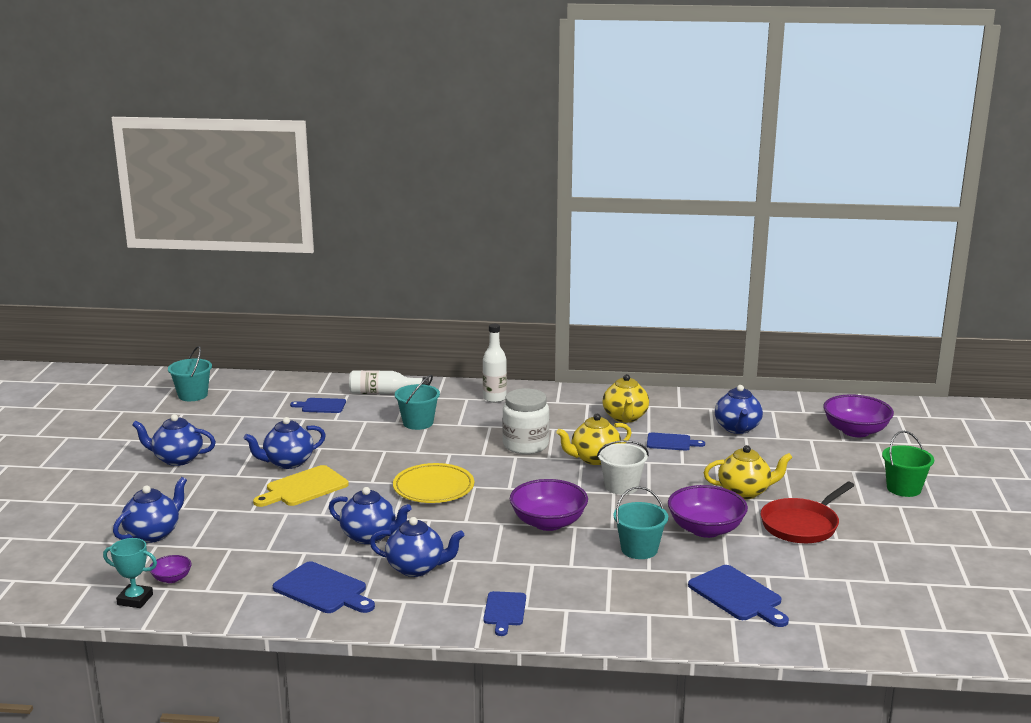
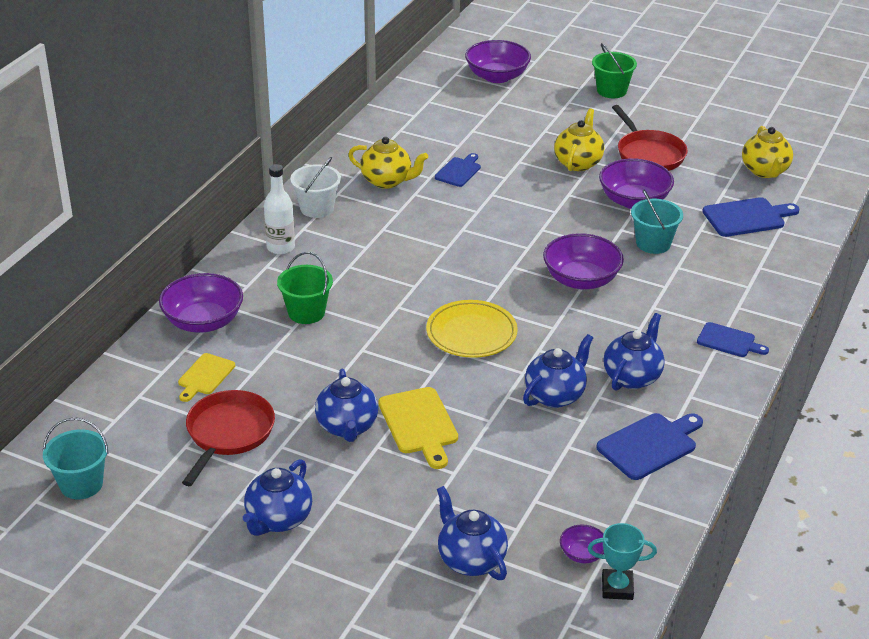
camera: 70 degrees left, 15 degrees up
turquoise trophy [103,538,157,608] -> turquoise trophy turned 60 degrees clockwise [588,523,657,600]
blue cutting board [290,398,346,413] -> yellow cutting board [178,353,235,402]
white bottle [349,370,429,394] -> purple bowl [159,273,243,333]
turquoise bucket [395,375,440,430] -> green bucket [277,252,333,324]
white jar [502,388,549,454] -> none
yellow teapot [556,414,632,465] -> yellow teapot moved to [742,126,793,178]
white bucket [597,440,649,495] -> white bucket moved to [290,157,341,218]
blue teapot [715,385,763,434] -> none
none -> red pan [182,390,275,486]

